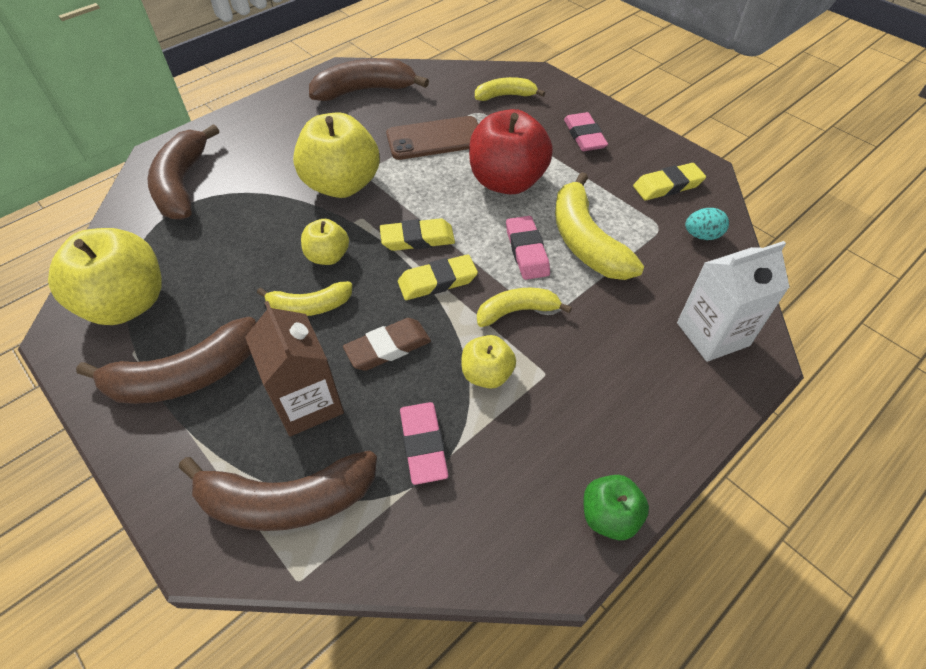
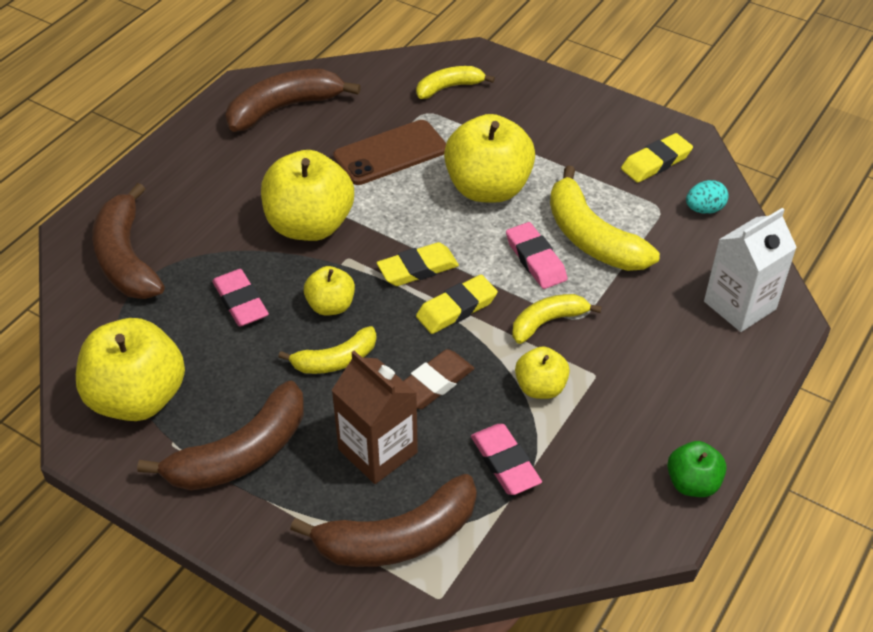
camera: 15 degrees left, 5 degrees down
red apple [469,109,553,194] -> yellow apple [444,114,535,203]
pink eraser [564,112,608,151] -> pink eraser moved to [212,269,269,327]

